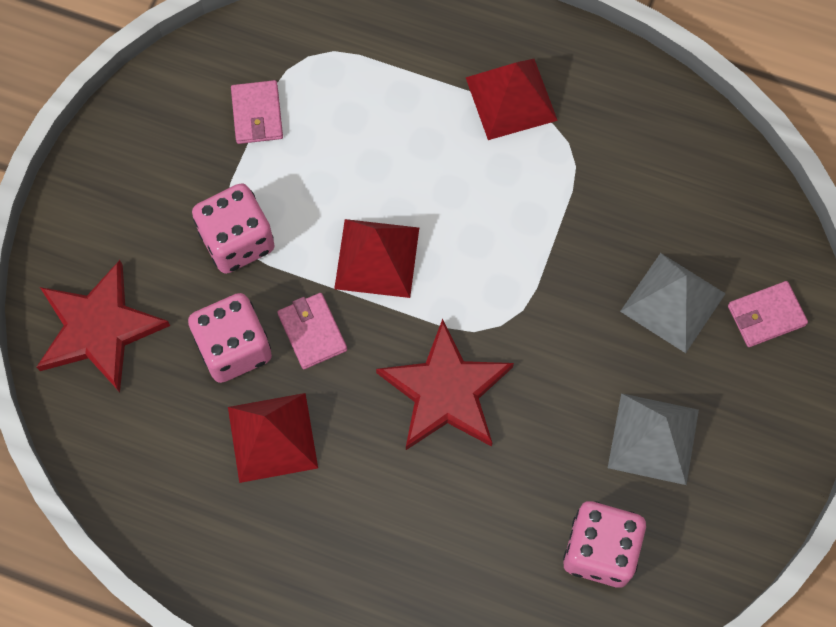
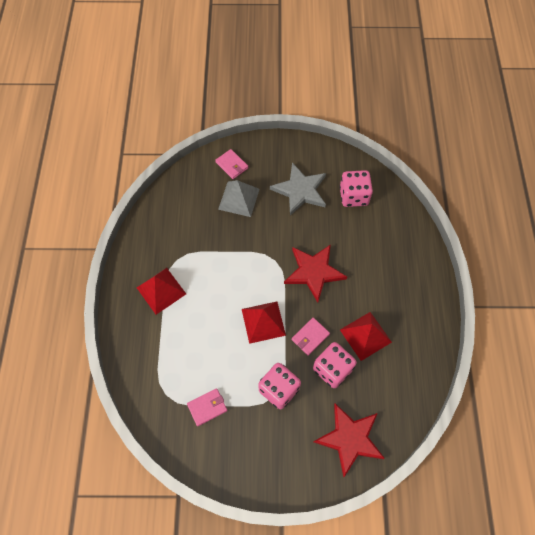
camera: 110 degrees left, 5 degrees down
grey pyramid [608,393,699,485] -> grey star [270,163,326,216]

